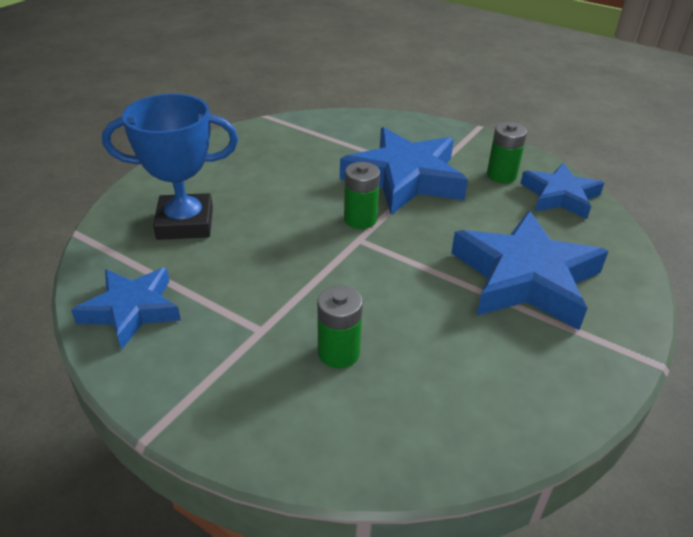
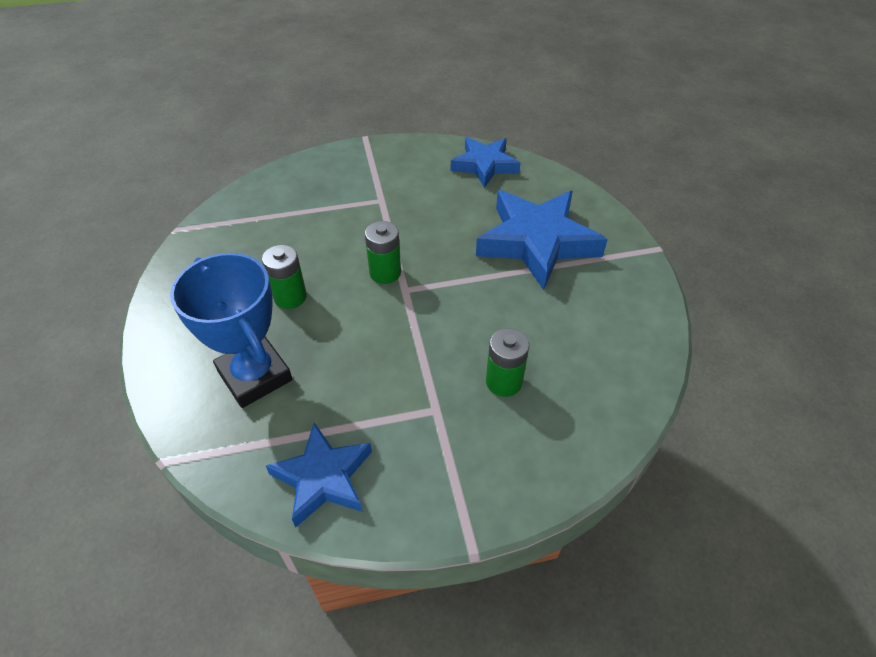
camera: 45 degrees left, 10 degrees up
blue trophy [102,94,238,240] -> blue trophy turned 75 degrees counterclockwise [170,253,292,408]
blue star [340,127,468,215] -> none
green battery [487,122,527,183] -> green battery moved to [262,245,307,309]

